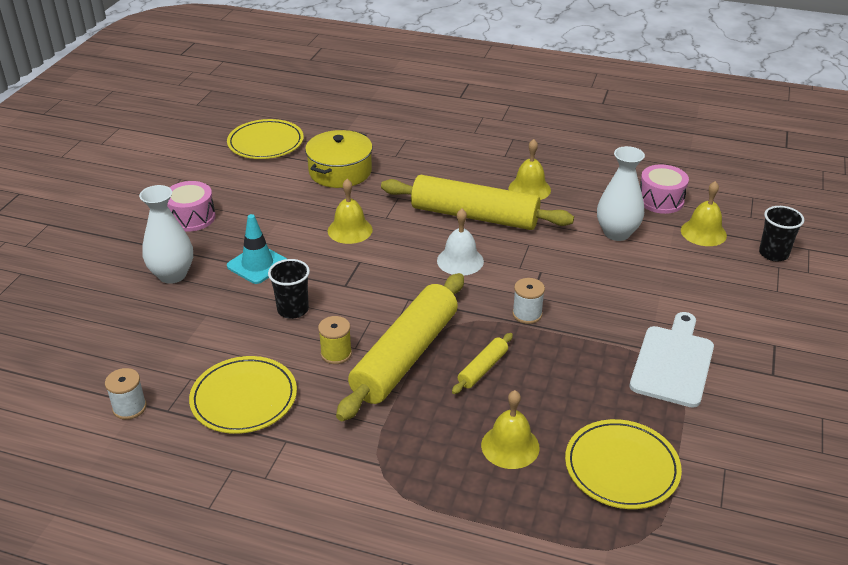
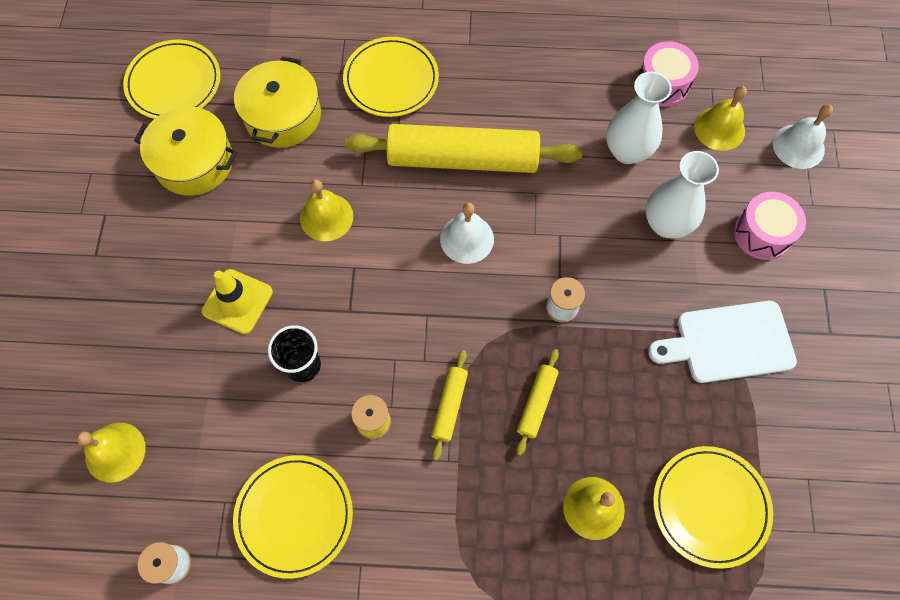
camera: 15 degrees left, 30 degrees up
white vase [139,185,193,284] -> white vase moved to [646,151,719,239]
pink drum [167,181,216,232] -> pink drum moved to [734,192,806,260]
turquoise traffic cone [227,214,287,284] -> yellow traffic cone [202,269,273,334]
yellow rolling pin [336,273,464,421] -> yellow rolling pin [431,350,468,461], size x0.44
yellow bell [509,139,551,200] -> yellow bell moved to [76,423,146,483]
white cutting board [630,312,714,408] -> white cutting board turned 105 degrees counterclockwise [648,301,797,383]
black cup [759,206,804,261] -> white bell [773,104,833,169]
none -> yellow pot [134,107,237,196]
none -> yellow plate [343,37,439,117]

